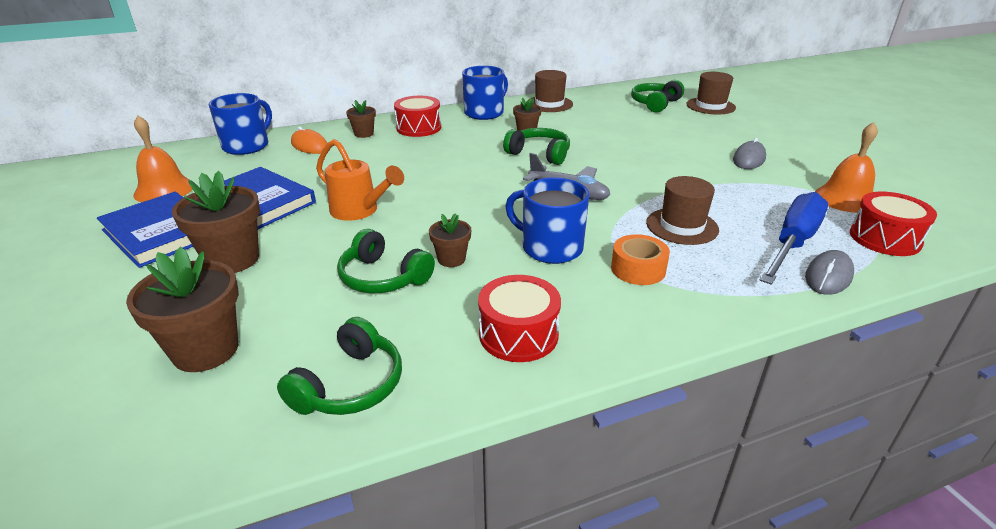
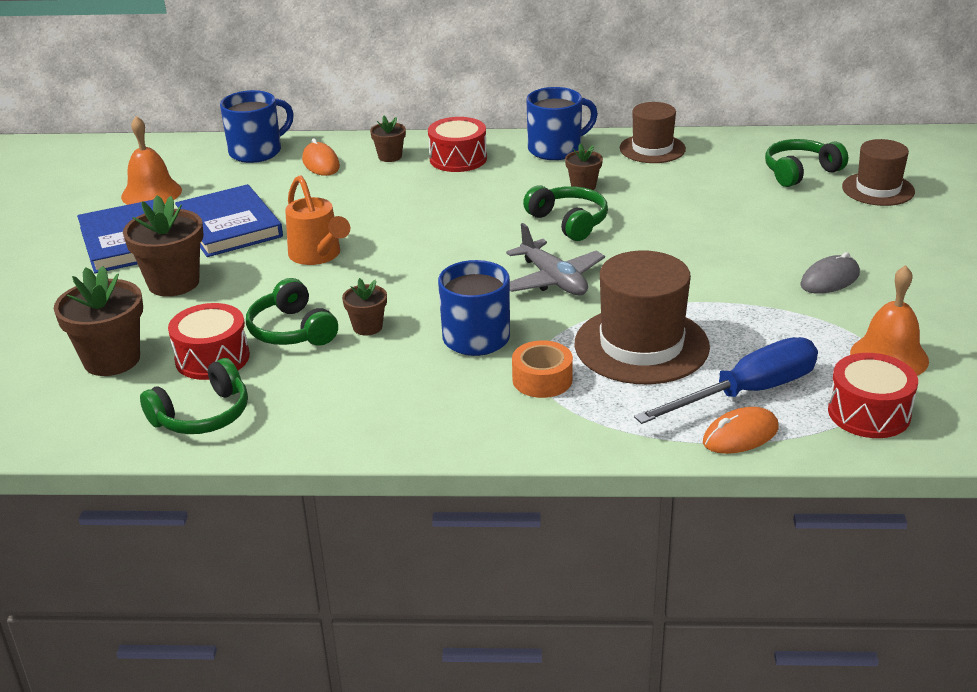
camera: 25 degrees right, 0 degrees up
red drum [478,275,561,362] -> red drum moved to [168,303,250,380]
brown hat [646,176,719,245] -> brown hat [575,250,710,384], size x1.58
grey mouse [805,250,854,295] -> orange mouse [703,407,779,454]

